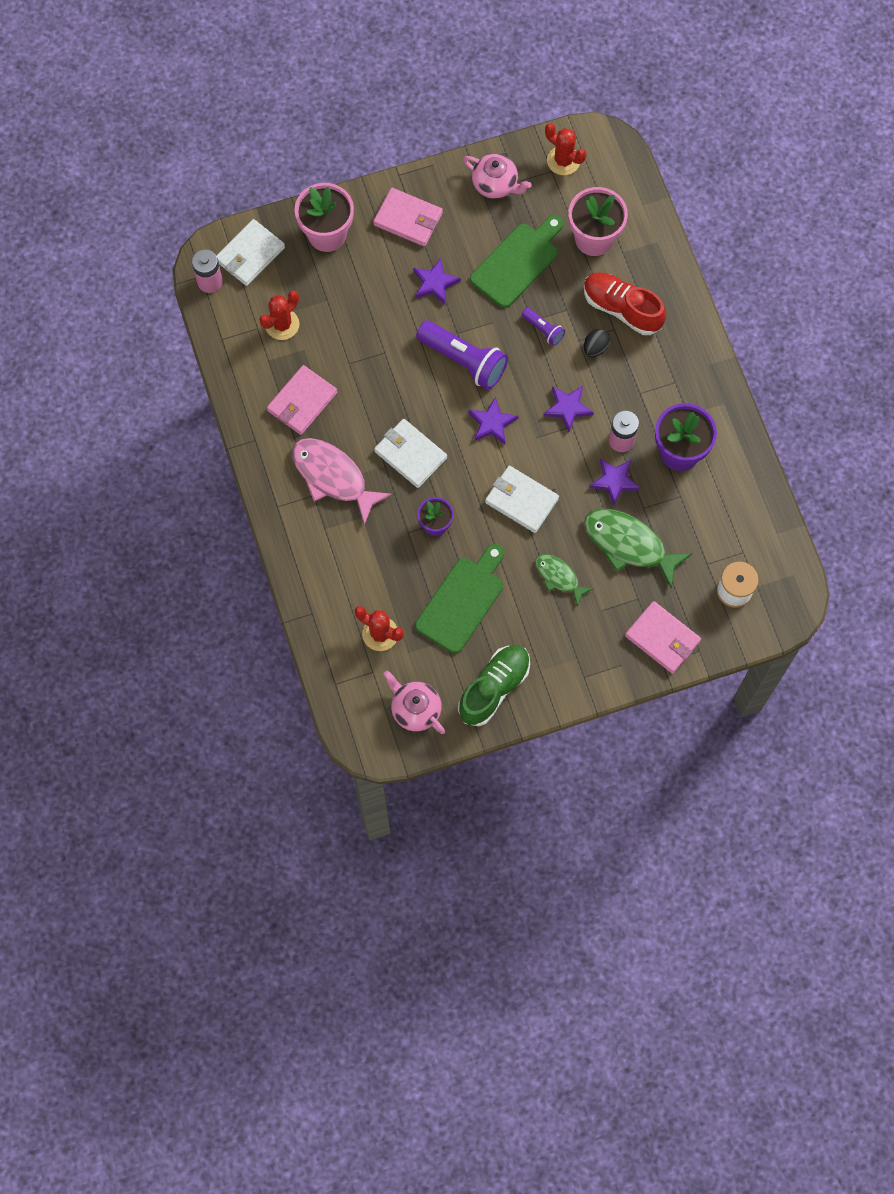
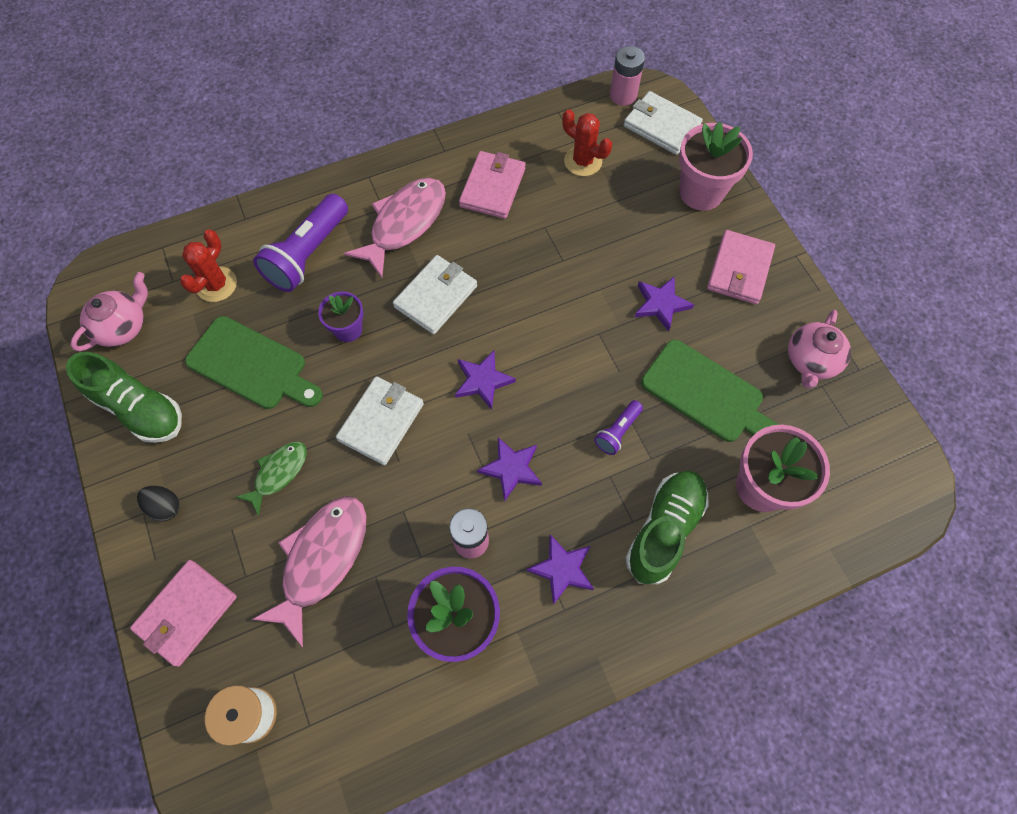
camera: 85 degrees right, 5 degrees down
pink wallet [267,365,337,435] -> pink wallet turned 75 degrees clockwise [459,151,526,219]
purple flashlight [416,321,508,390] -> purple flashlight moved to [253,194,348,292]
red cactus [545,123,586,175] -> none
red shoe [584,272,666,335] -> green shoe [625,471,709,584]
black egg [584,329,610,357] -> black egg moved to [137,486,180,521]
green fish [584,509,692,588] -> pink fish [252,496,366,647]
purple star [589,458,640,505] -> purple star moved to [526,535,594,605]

